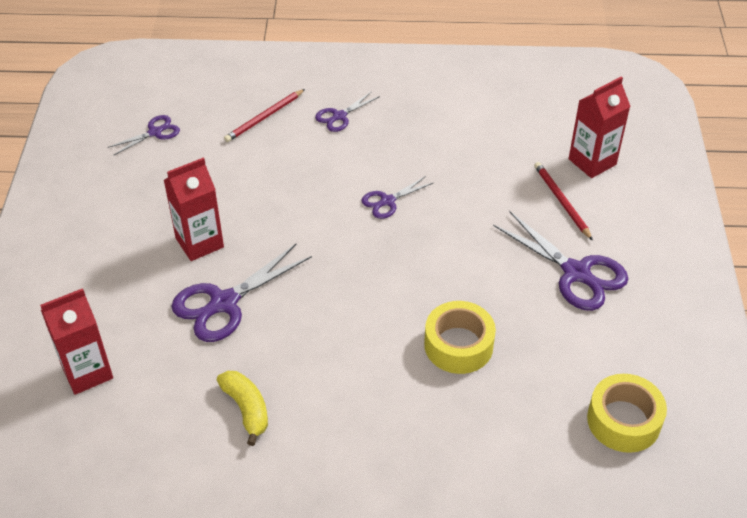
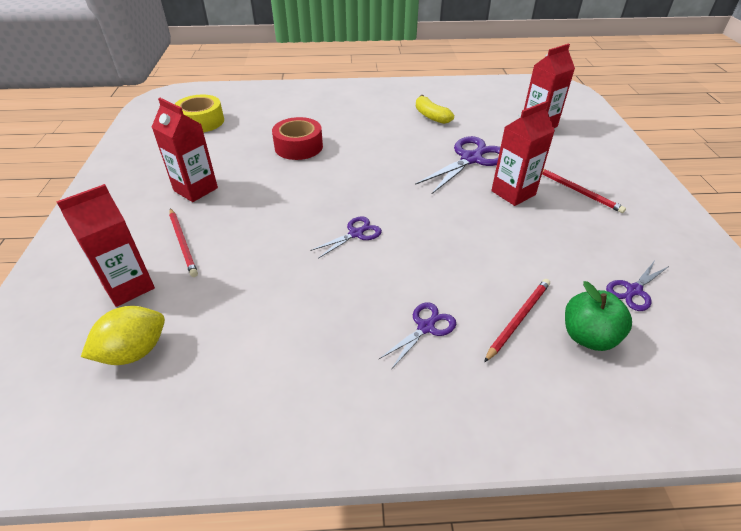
camera: 175 degrees right, 5 degrees down
yellow tape [424,301,496,374] -> red tape [272,117,323,160]
purple scissors [493,212,628,311] -> red carton [152,98,218,202]
none -> yellow lemon [81,306,165,365]
none -> red pencil [542,169,626,213]
none -> green apple [565,281,632,351]

